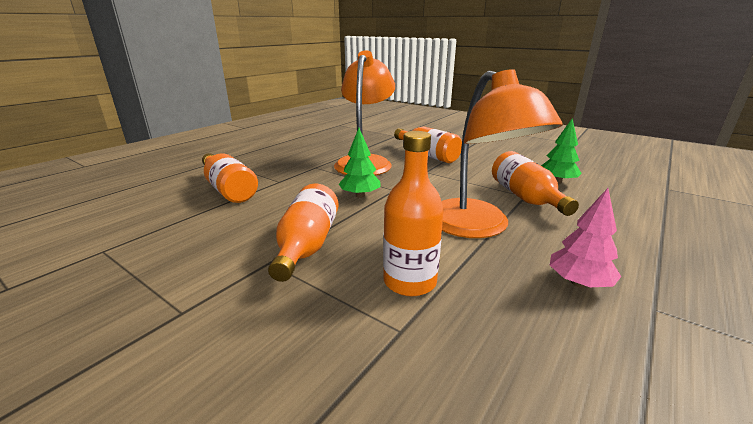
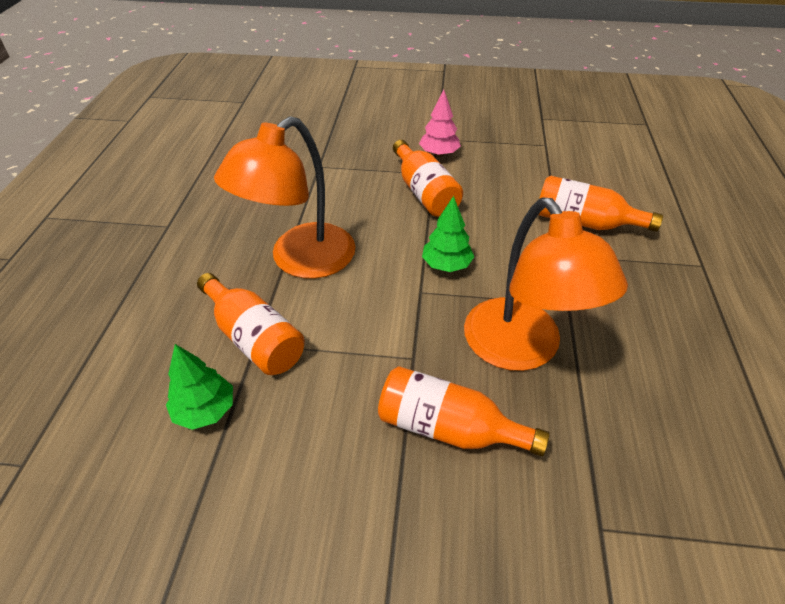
camera: 150 degrees right, 20 degrees up
orange bottle [383,131,444,296] -> none
orange lamp [441,69,563,238] -> orange lamp turned 90 degrees counterclockwise [214,117,356,279]
pink tree [550,188,621,288] -> pink tree moved to [419,90,461,157]

